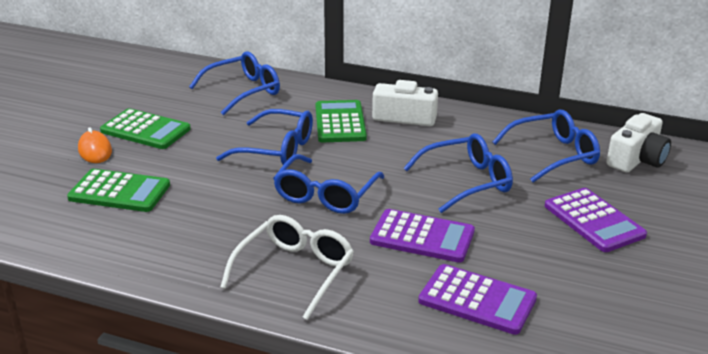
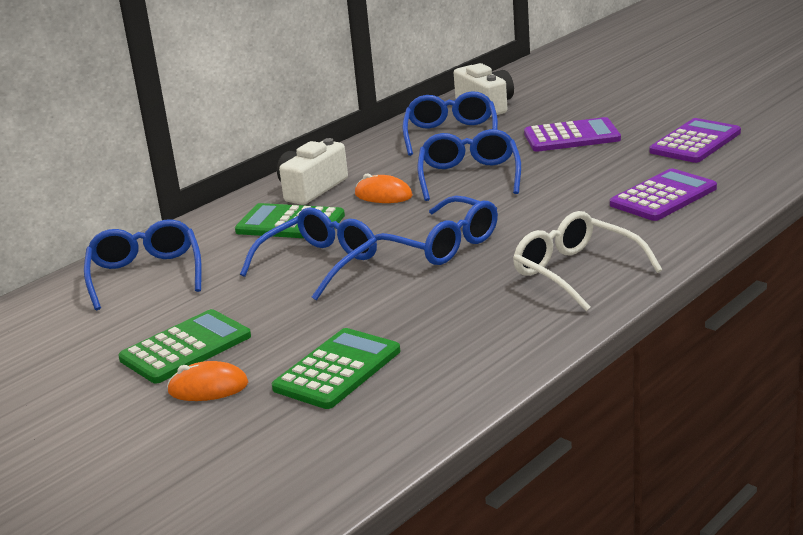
camera: 65 degrees left, 5 degrees down
purple calculator [370,209,475,263] -> purple calculator moved to [650,118,741,163]
none -> orange mouse [355,174,413,203]

